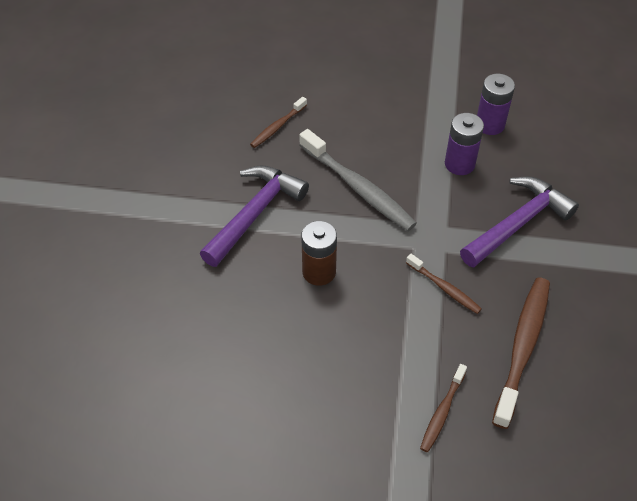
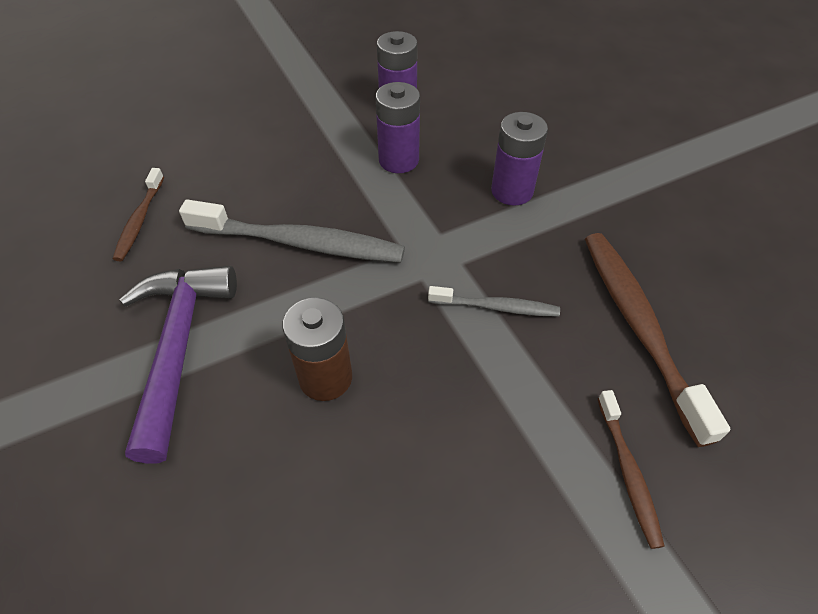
camera: 35 degrees left, 0 degrees up
brown toothbrush [406,254,482,314] -> grey toothbrush [428,286,560,317]
purple hammer [460,177,579,267] -> purple battery [491,112,548,206]

